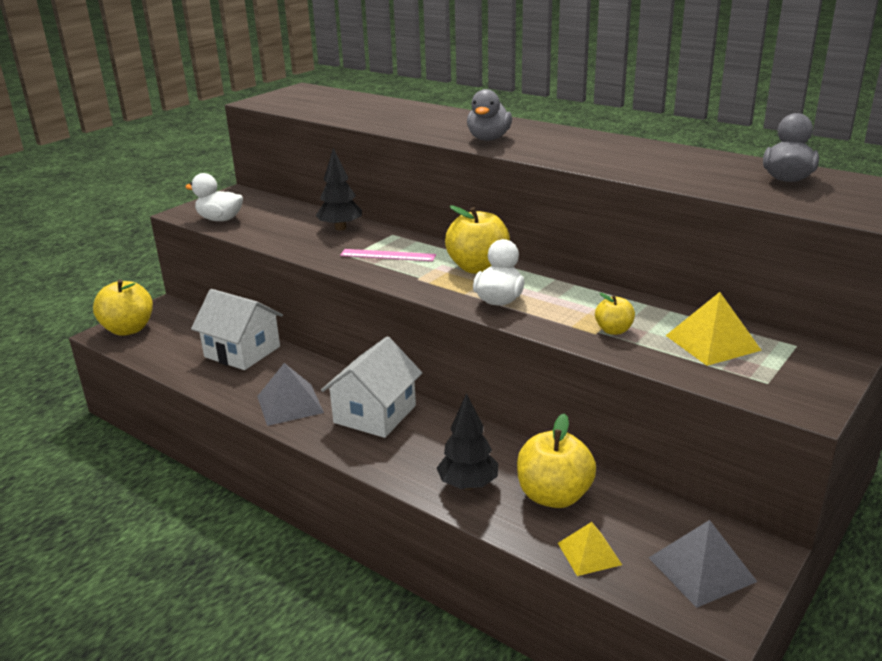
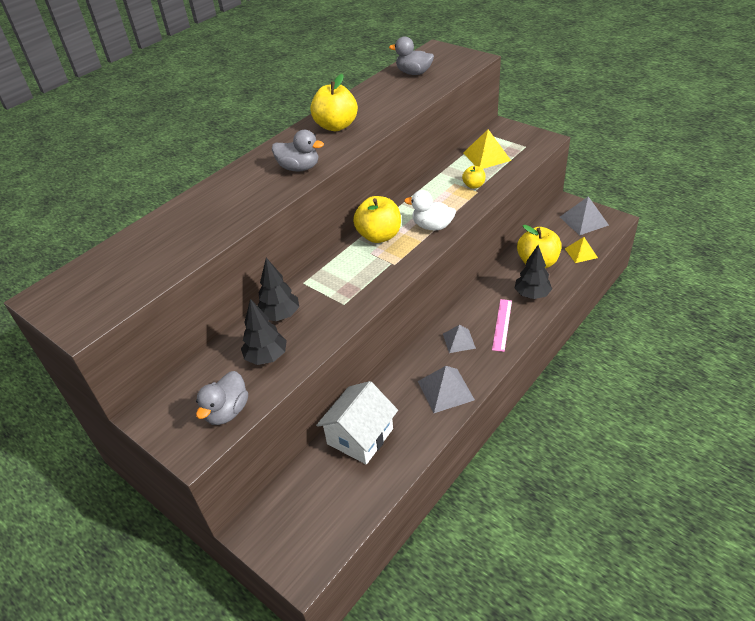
camera: 85 degrees left, 15 degrees up
yellow apple [93,279,153,336] -> yellow apple moved to [310,74,358,131]
white duck [185,173,243,221] -> grey duck [196,371,248,425]
white house [321,336,422,438] -> grey pyramid [443,325,476,353]
pink ruler [340,249,436,261] -> pink ruler moved to [492,299,512,352]
none -> black tree [241,299,287,365]

